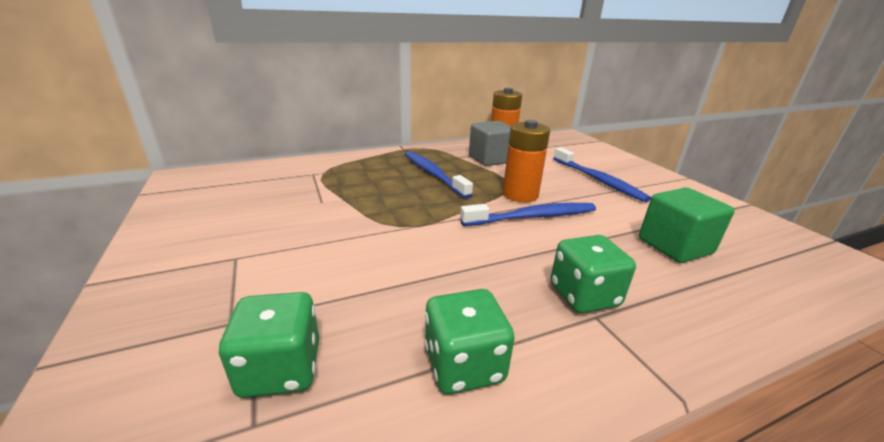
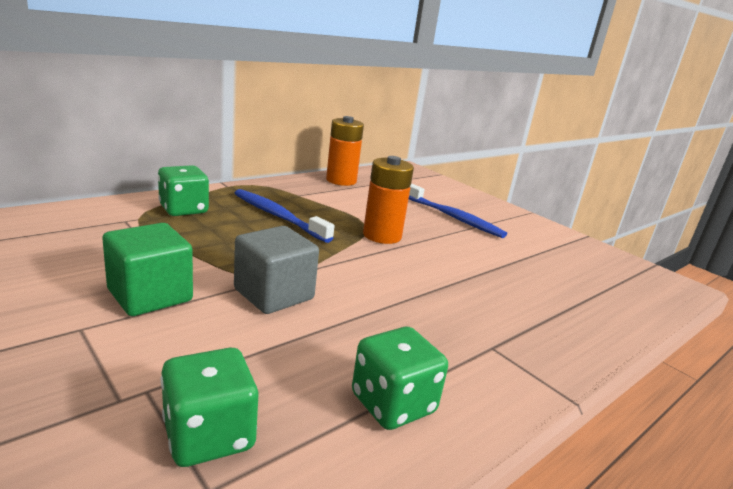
camera: 20 degrees left, 5 degrees down
blue toothbrush [460,203,596,226] -> none
grey cube [469,121,511,166] -> grey cube moved to [234,226,319,314]
green dice [550,235,636,313] -> green dice moved to [158,165,209,216]
green cube [639,187,735,263] -> green cube moved to [102,223,193,316]

